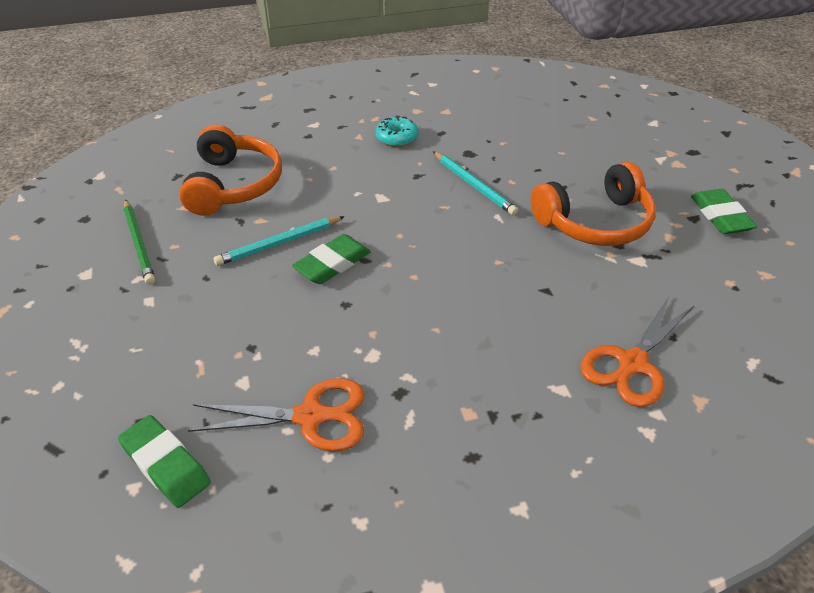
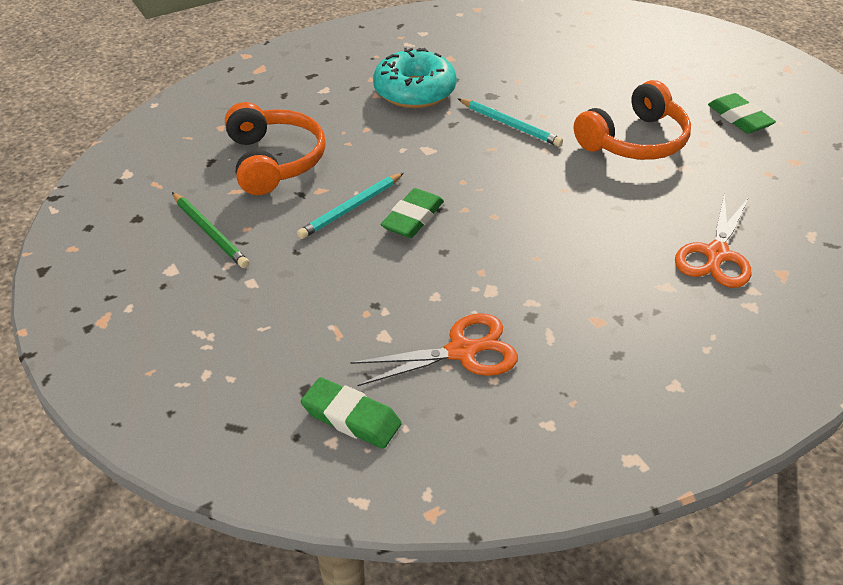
camera: 15 degrees left, 0 degrees up
turquoise donut [376,115,418,147] -> turquoise donut [373,48,457,108], size x1.91

